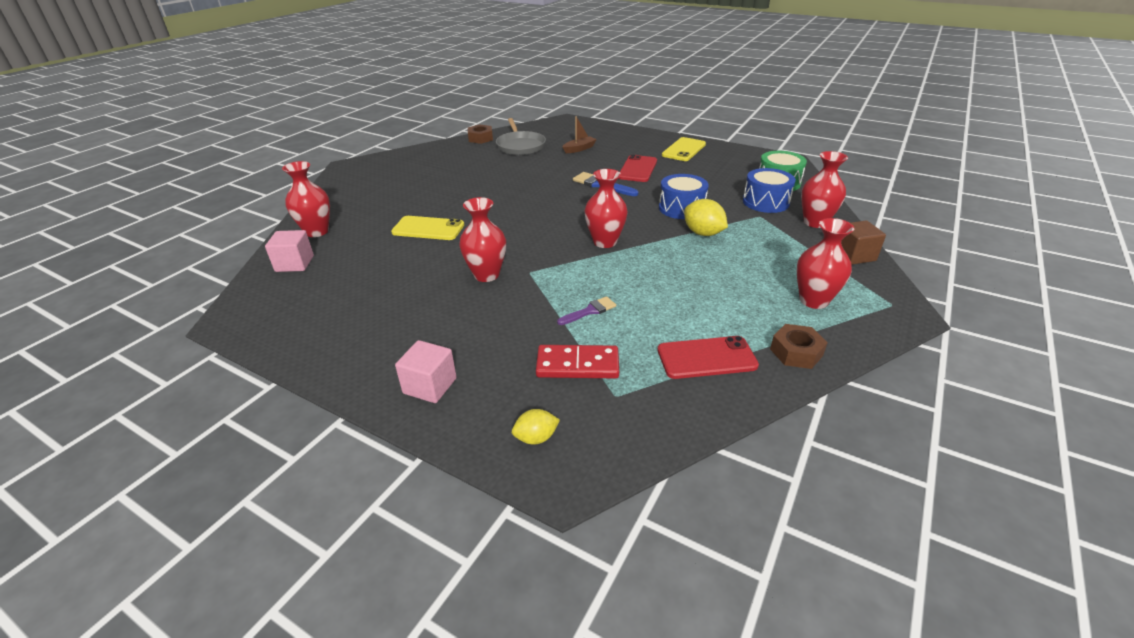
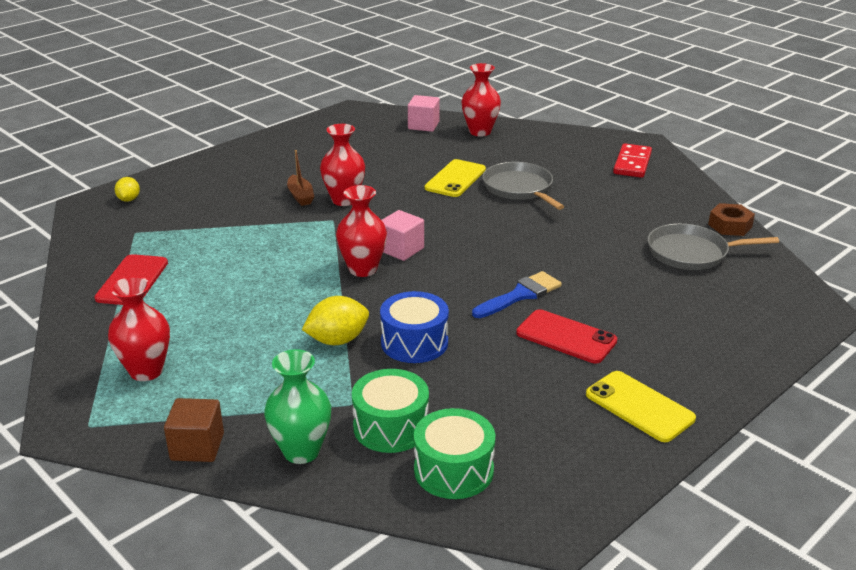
camera: 105 degrees right, 5 degrees down
pink cube [395,340,457,403] -> pink cube moved to [382,210,424,261]
red domino [536,345,619,379] -> red domino moved to [613,143,652,178]
purple brush [557,296,616,325] -> none
brown boat [563,116,597,153] -> brown boat moved to [287,150,314,206]
blue drum [743,168,796,213] -> green drum [352,369,429,453]
brown nut [770,324,828,369] -> none
red vase [801,151,848,228] -> green vase [264,349,331,464]
none -> grey pan [482,162,564,210]

